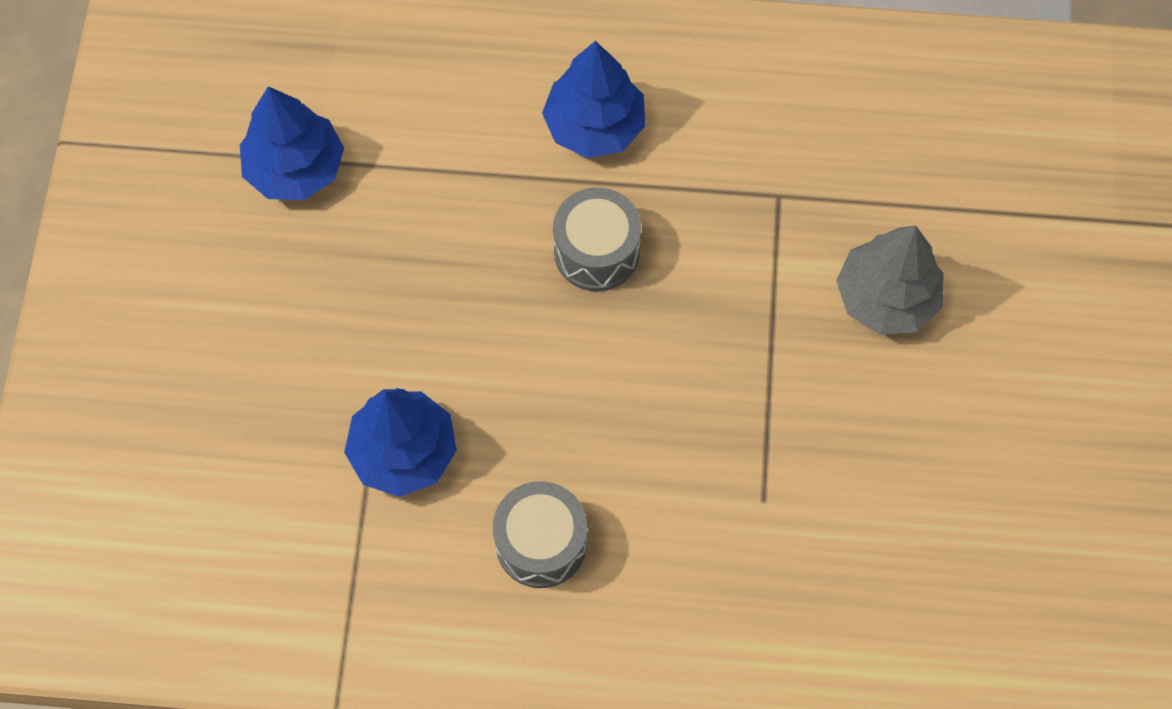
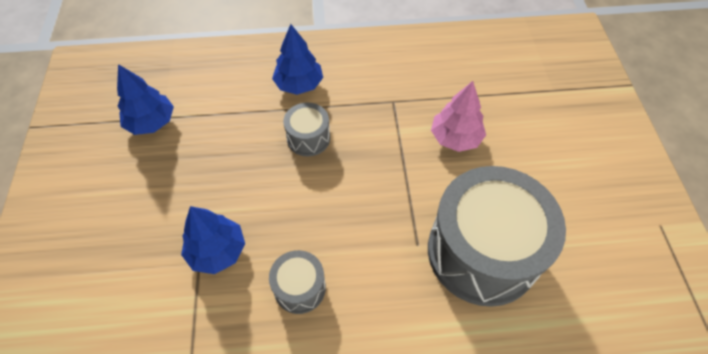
camera: 10 degrees left, 10 degrees down
grey tree [836,226,944,335] -> pink tree [431,81,486,152]
none -> grey drum [428,166,566,307]

